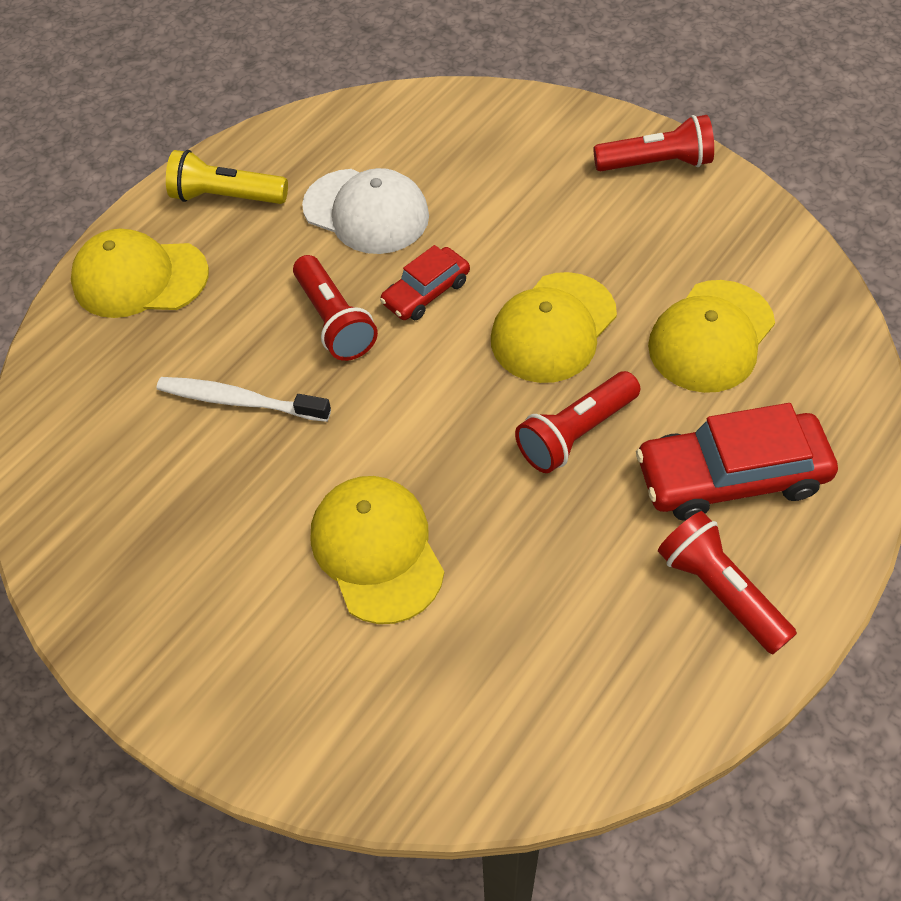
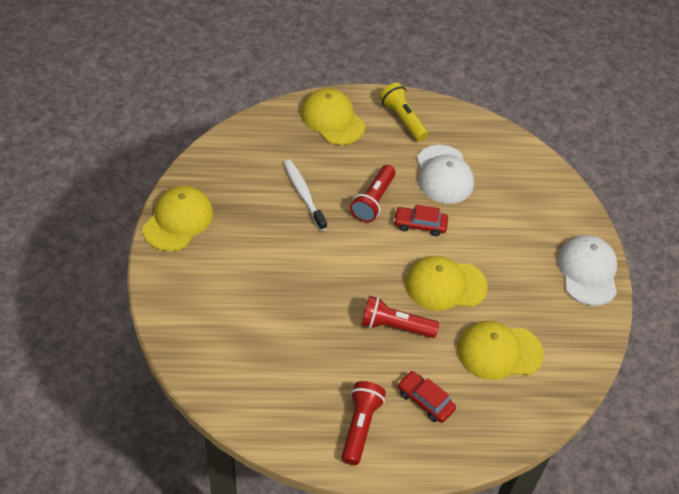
camera: 45 degrees right, 5 degrees down
yellow cap [311,476,444,624] -> yellow cap moved to [143,186,213,251]
red flashlight [594,115,714,171] -> white cap [557,235,617,306]
red car [636,403,838,521] -> red car [398,371,456,423], size x0.57

